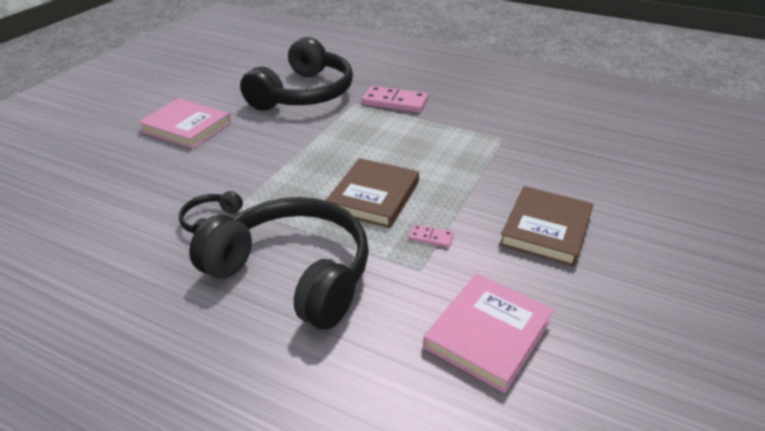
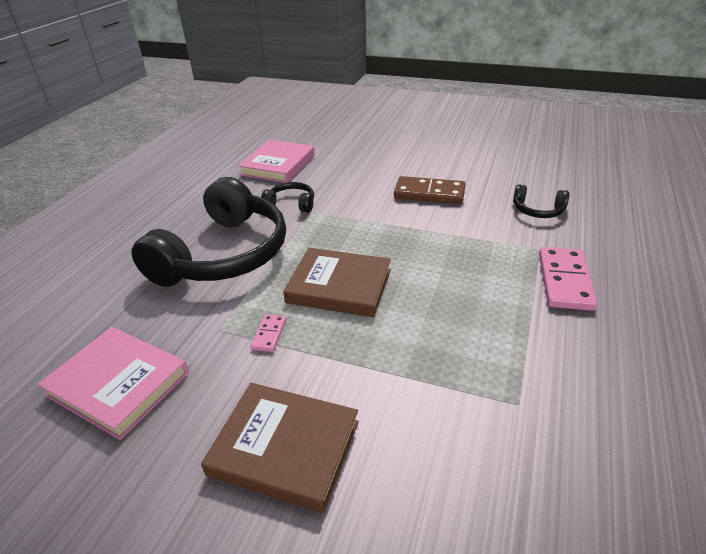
camera: 85 degrees right, 0 degrees up
pink book [138,98,231,149] -> pink book moved to [238,140,315,183]
black headphones [240,37,353,111] -> black headphones [513,184,569,218], size x0.42
none -> brown domino [394,176,465,204]

